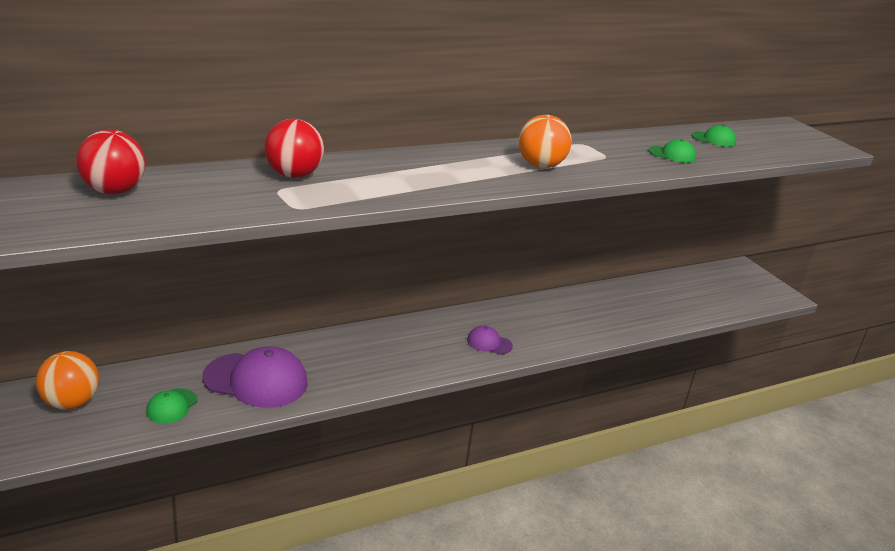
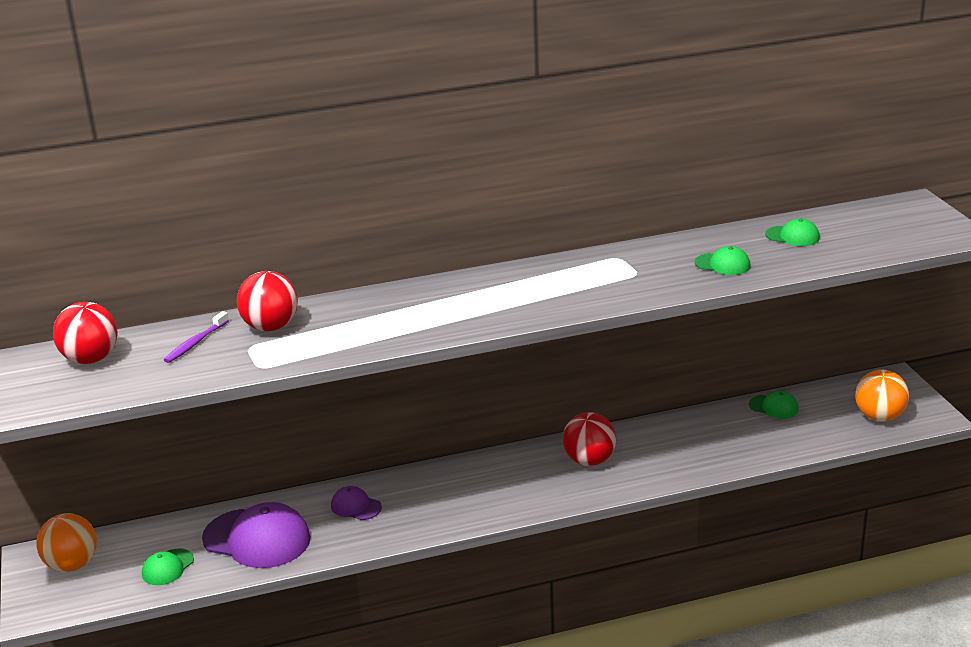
camera: 15 degrees right, 0 degrees up
purple cap [467,325,513,354] -> purple cap moved to [331,486,382,520]
orange ball [518,115,572,168] -> orange ball moved to [855,370,909,421]
none -> purple toothbrush [164,311,229,363]
none -> red ball [563,412,616,466]
none -> green cap [749,391,799,418]

